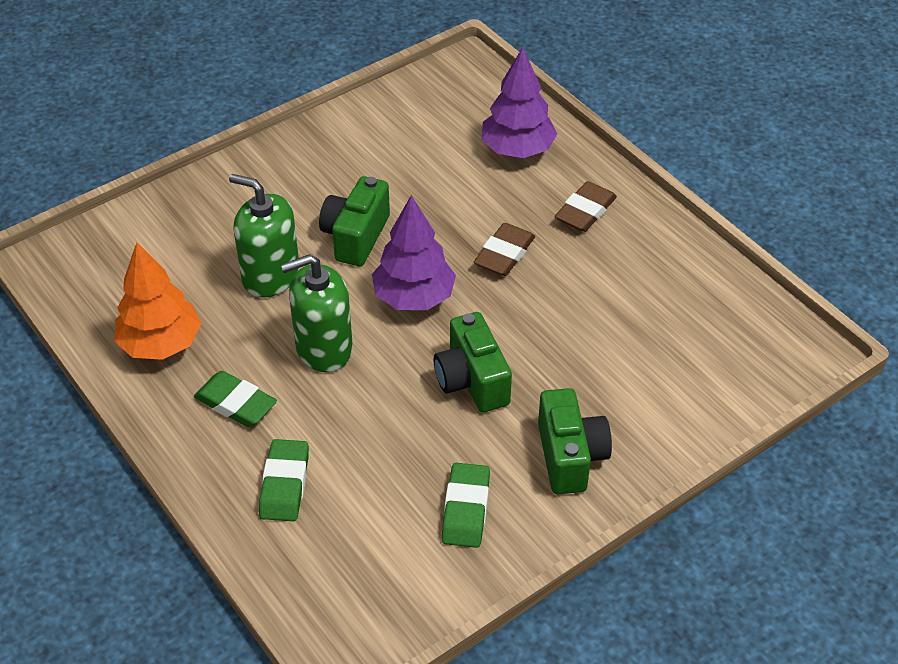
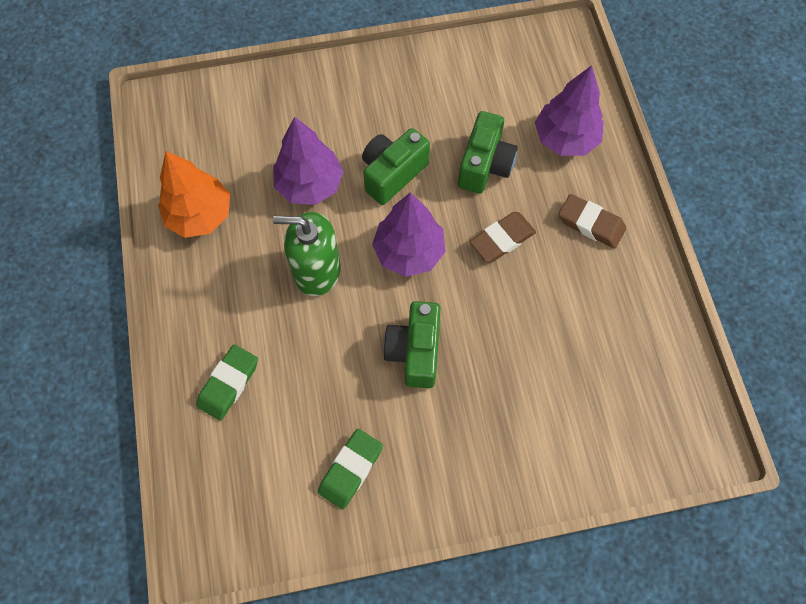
camera: 25 degrees right, 20 degrees up
green eraser [194,371,277,427] -> none
green soap dispenser [229,174,299,298] -> purple tree [273,116,343,205]
green camera [538,388,612,494] -> green camera moved to [458,111,518,194]
brown eraser [555,181,617,232] -> brown eraser turned 60 degrees clockwise [559,194,626,249]

